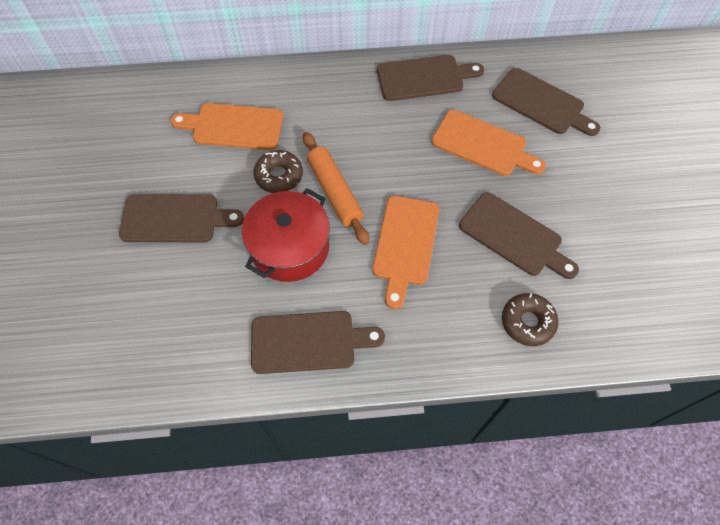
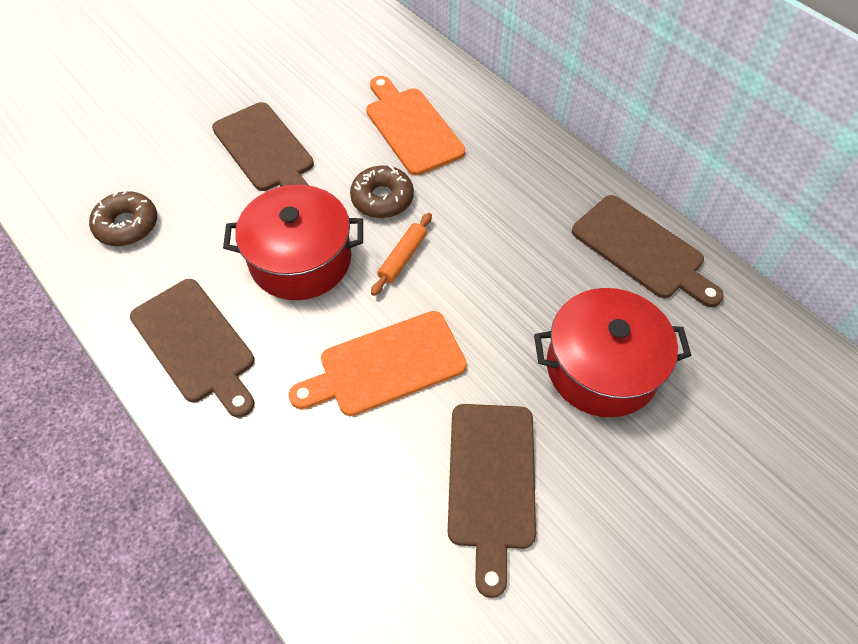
camera: 55 degrees right, 5 degrees down
orange rolling pin [303,132,369,245] -> orange rolling pin [371,213,432,296], size x0.59
orange cutting board [431,110,546,176] -> red pot [534,288,692,417]
brown cutting board [492,68,601,136] -> none
brown donut [502,293,558,346] -> brown donut moved to [89,190,157,246]

